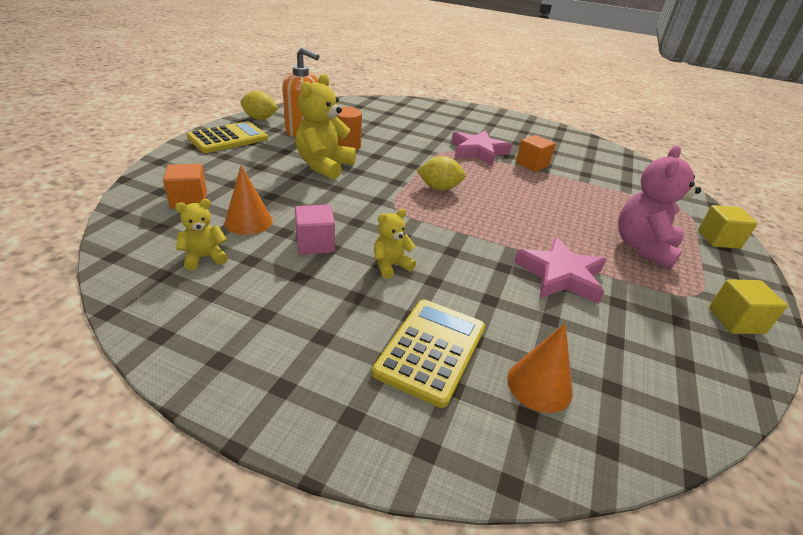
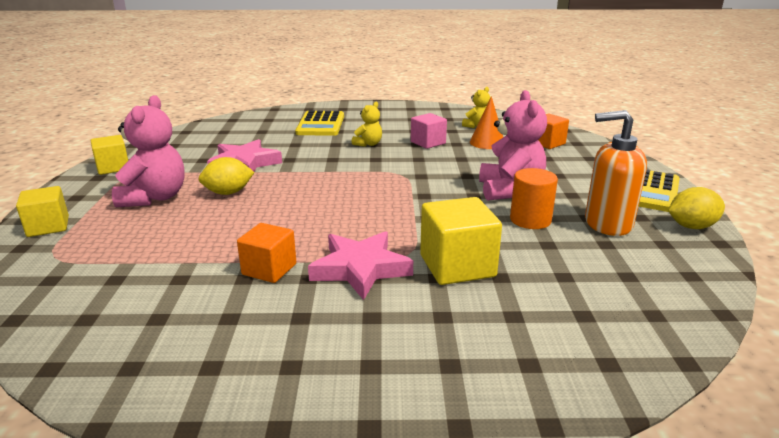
camera: 160 degrees right, 10 degrees down
yellow teddy bear [296,74,356,180] -> pink teddy bear [479,90,547,201]
yellow lemon [417,156,466,191] -> yellow lemon moved to [198,157,255,195]
orange cone [507,323,572,413] -> none
none -> yellow cube [420,197,502,285]

